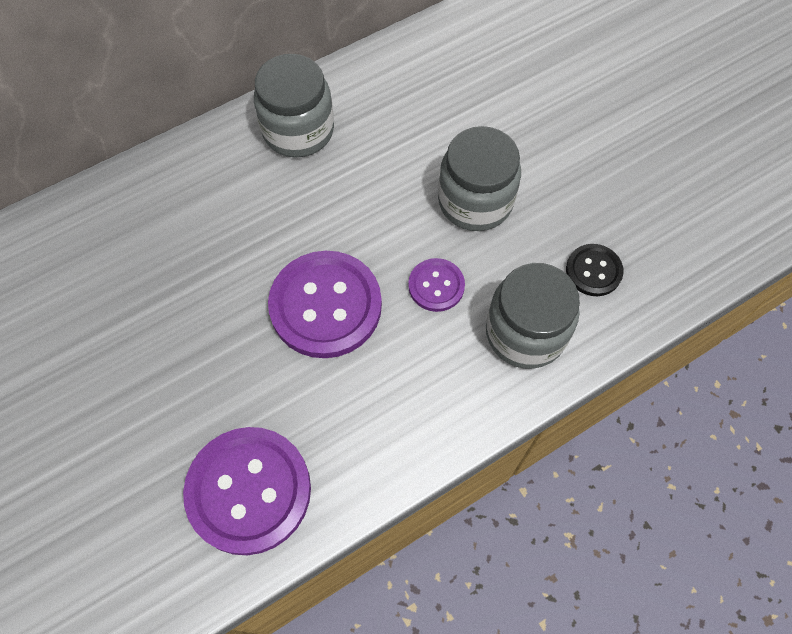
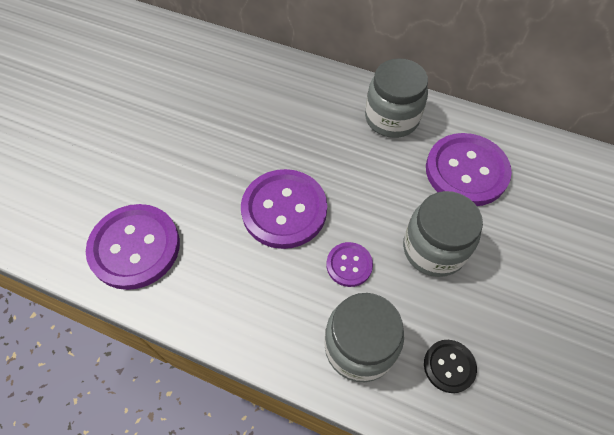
camera: 55 degrees right, 5 degrees down
none -> purple button [426,133,512,206]

